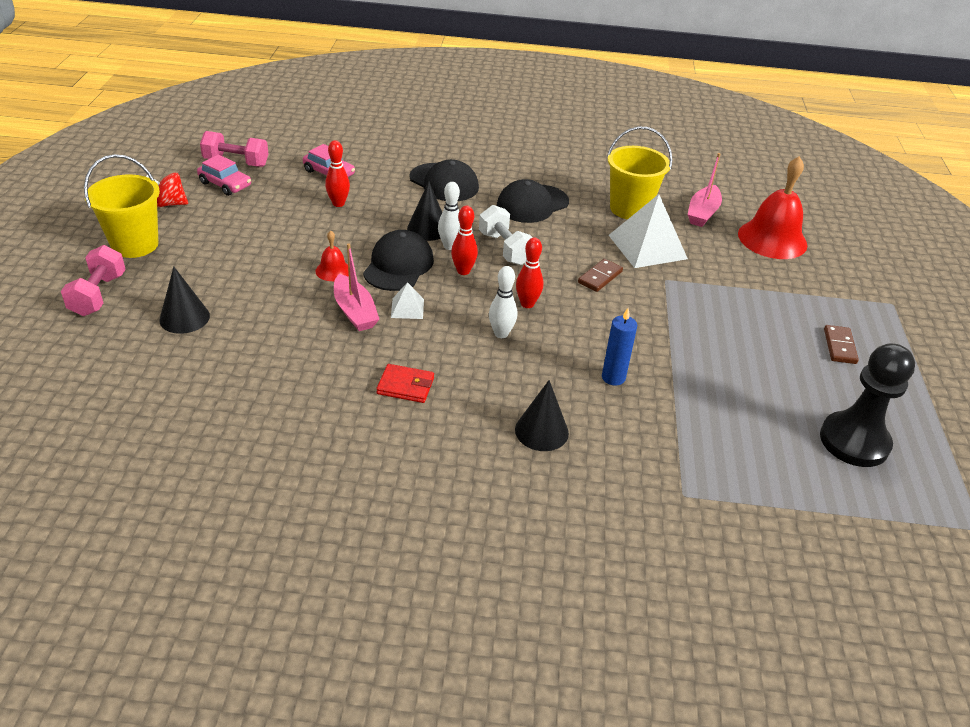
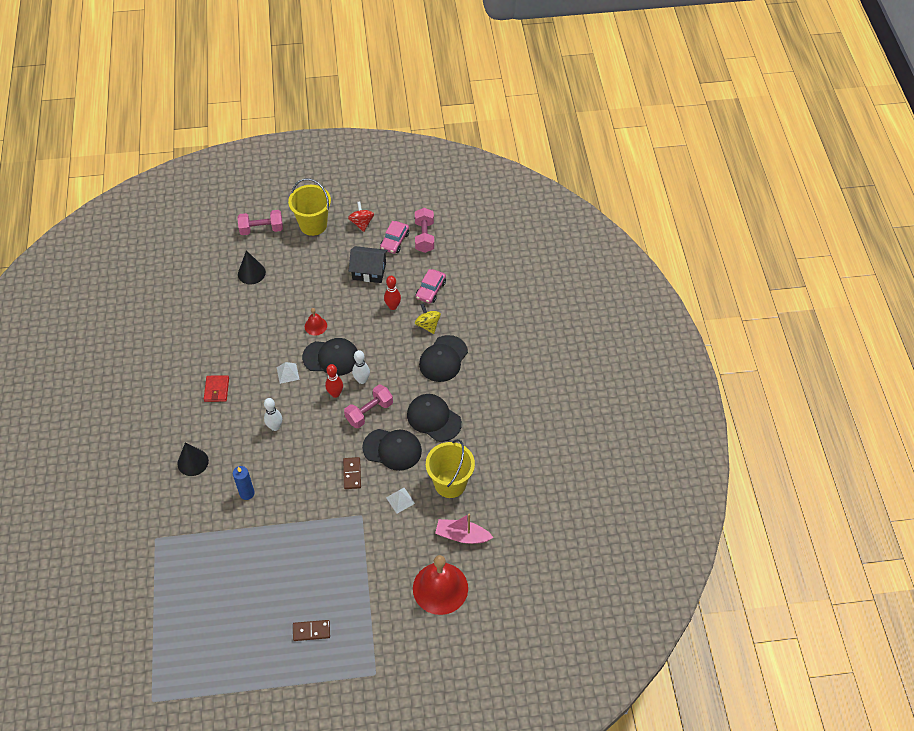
camera: 80 degrees right, 15 degrees up
pink boat [334,243,379,331] -> none
black cone [407,182,442,241] -> none
white dumbbell [479,205,533,265] -> pink dumbbell [344,385,393,428]
red bowling pin [516,237,543,308] -> none
brown domino [578,259,623,292] -> brown domino turned 60 degrees clockwise [343,457,361,489]
white pyramid [609,194,688,268] -> white pyramid [386,488,415,514], size x0.48
black pawn [820,343,915,467] -> none
none -> black house [349,246,388,283]
none -> black cap [362,429,422,471]
none -> yellow spinning top [415,303,441,334]

